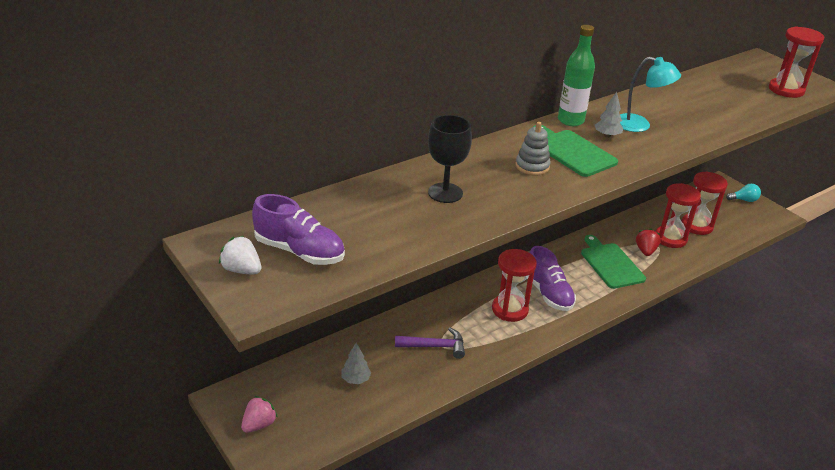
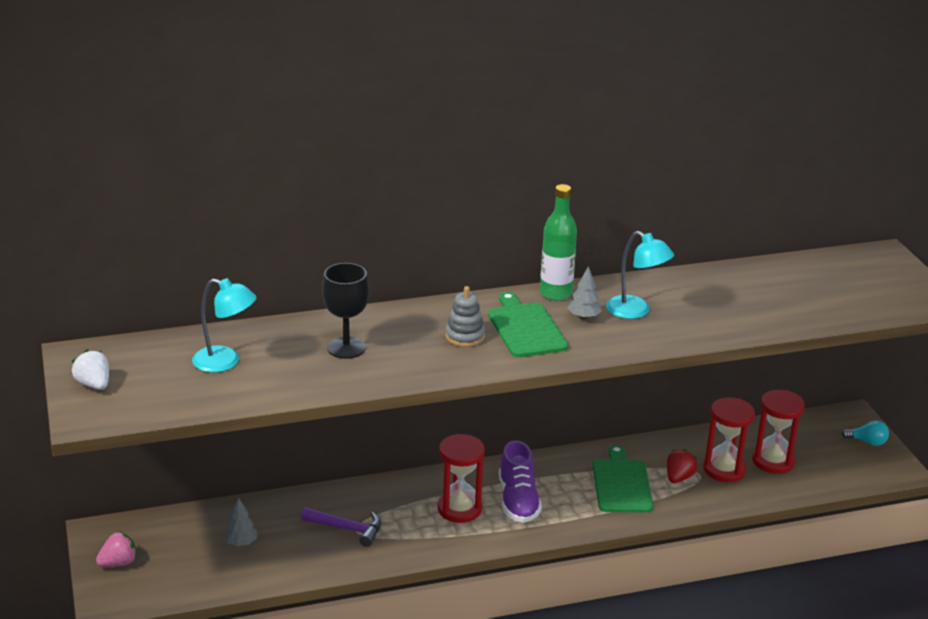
camera: 20 degrees right, 5 degrees down
purple shoe [252,194,345,265] -> none
red hourglass [769,27,824,98] -> none
none -> turquoise lamp [192,278,257,373]

